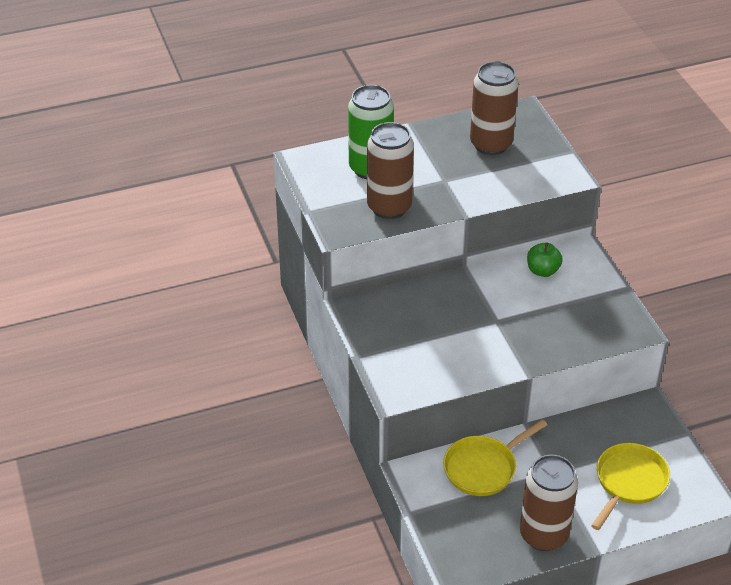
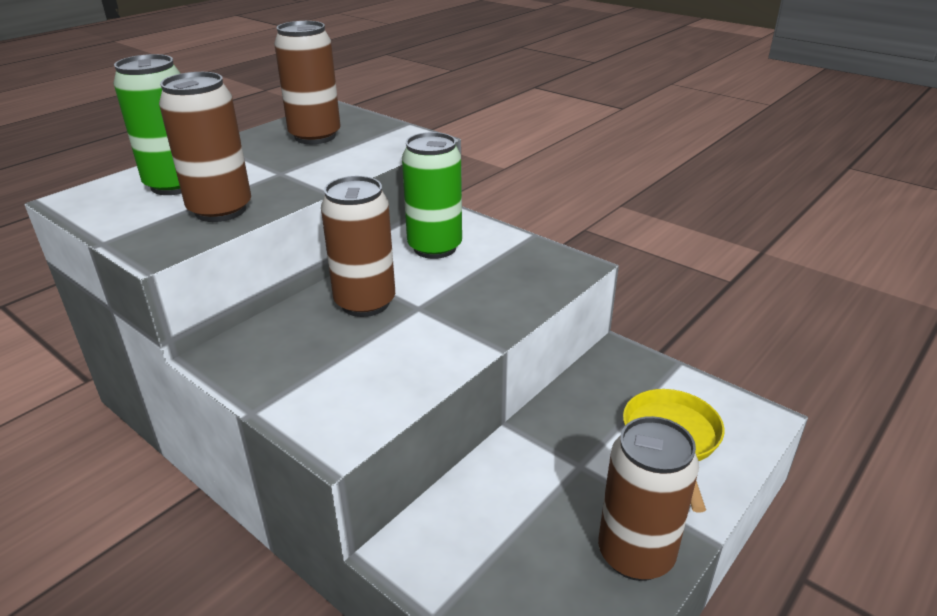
camera: 30 degrees left, 10 degrees down
yellow pan [443,419,547,496] -> none
green apple [527,242,563,277] -> green can [402,132,462,259]
none -> brown can [321,176,395,317]

